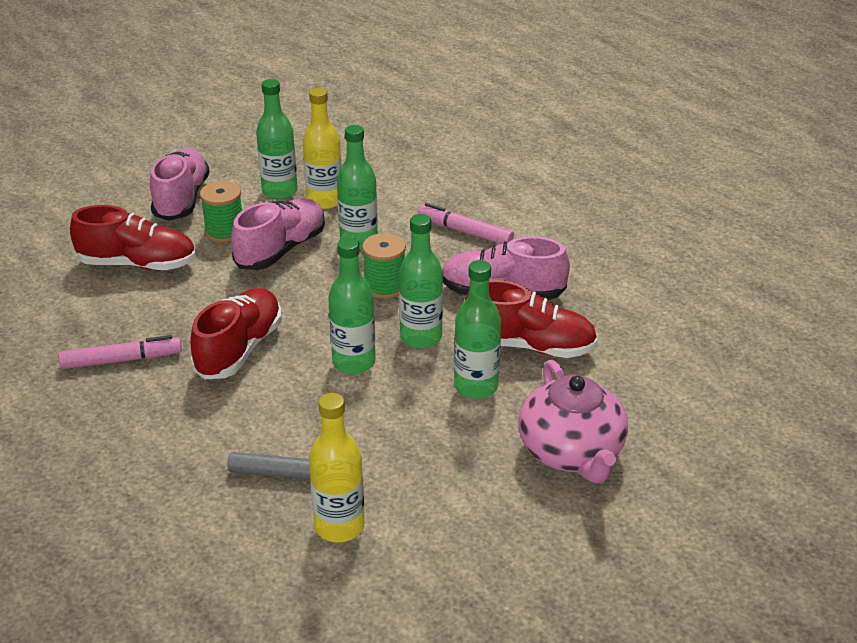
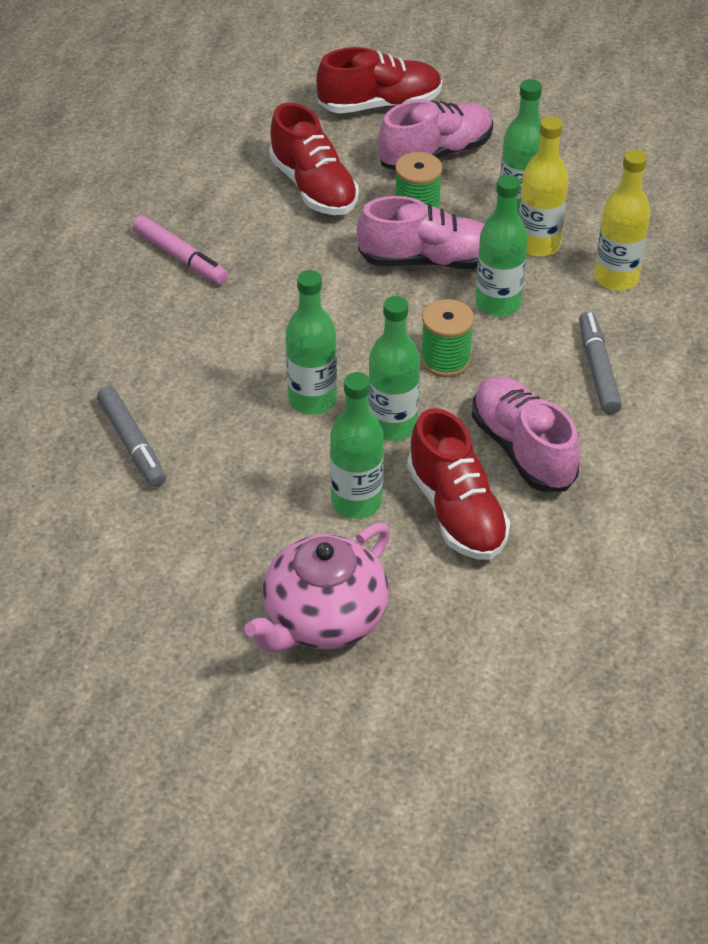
camera: 55 degrees right, 10 degrees up
red shoe [190,288,282,379] -> red shoe moved to [316,47,442,113]
yellow bottle [309,393,365,543] -> yellow bottle moved to [594,150,651,291]
pink marker [417,203,514,244] -> grey marker [579,312,622,415]

